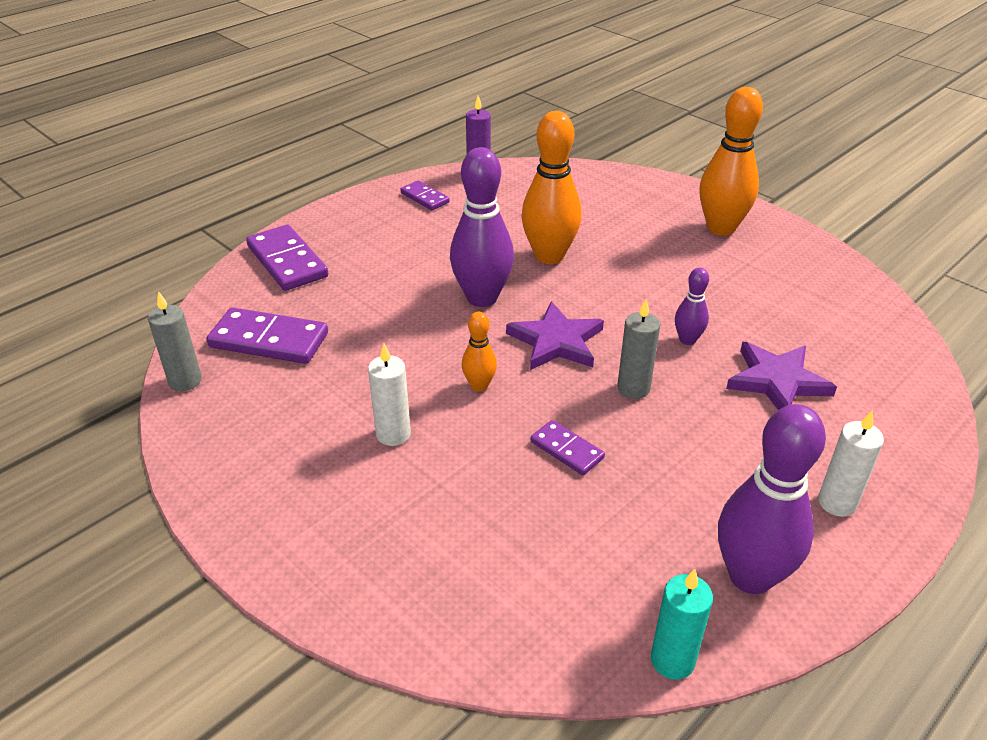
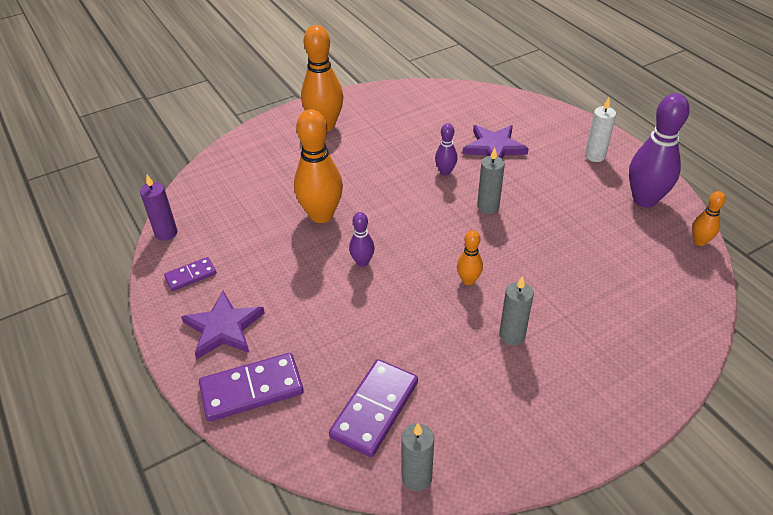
camera: 75 degrees left, 5 degrees up
white candle [368,344,411,446] -> grey candle [499,276,534,345]
purple bowling pin [450,147,514,307] -> purple bowling pin [349,212,375,267], size x0.50
purple star [506,301,604,370] -> purple star moved to [181,291,265,359]
purple domino [531,420,605,475] -> none
turquoise candle [651,569,713,680] -> orange bowling pin [692,191,726,246]

